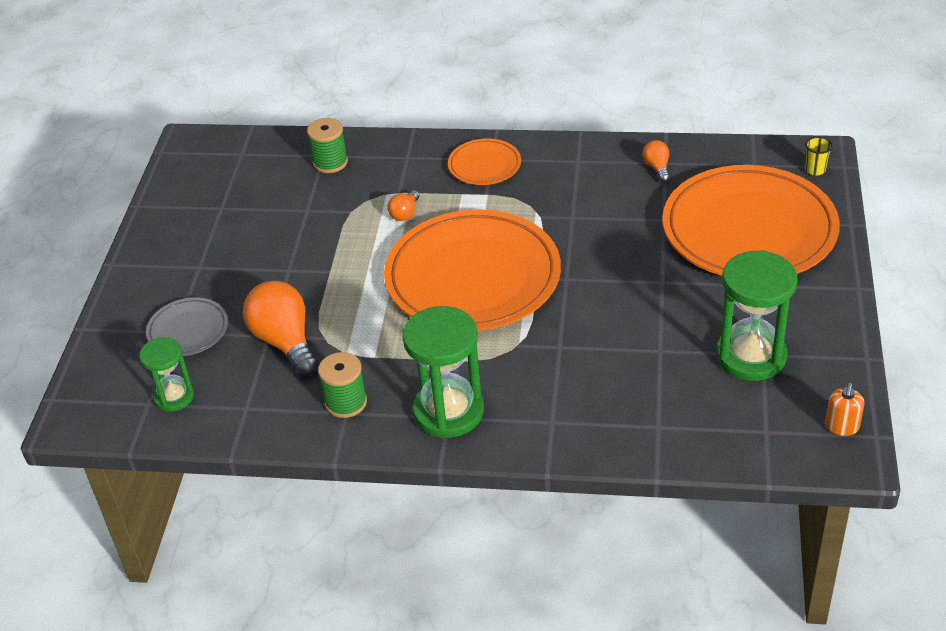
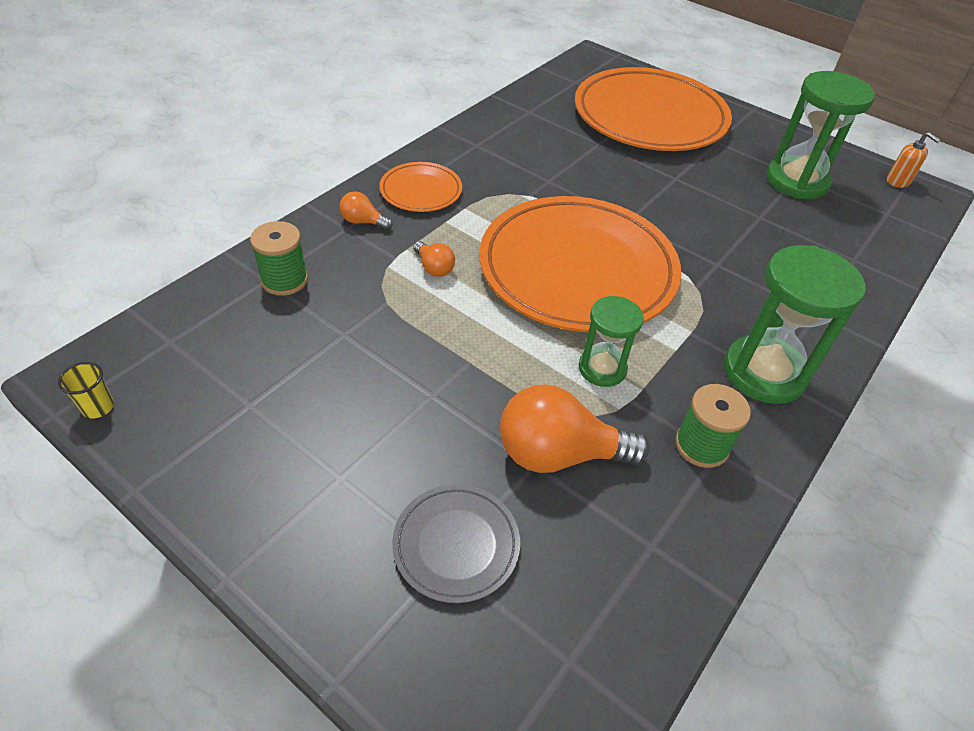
camera: 65 degrees left, 5 degrees up
green hourglass [139,337,194,412] -> green hourglass moved to [579,296,644,387]
orange light bulb [643,140,670,182] -> orange light bulb moved to [339,191,393,230]
yellow cup [805,137,833,176] -> yellow cup moved to [58,362,114,418]

